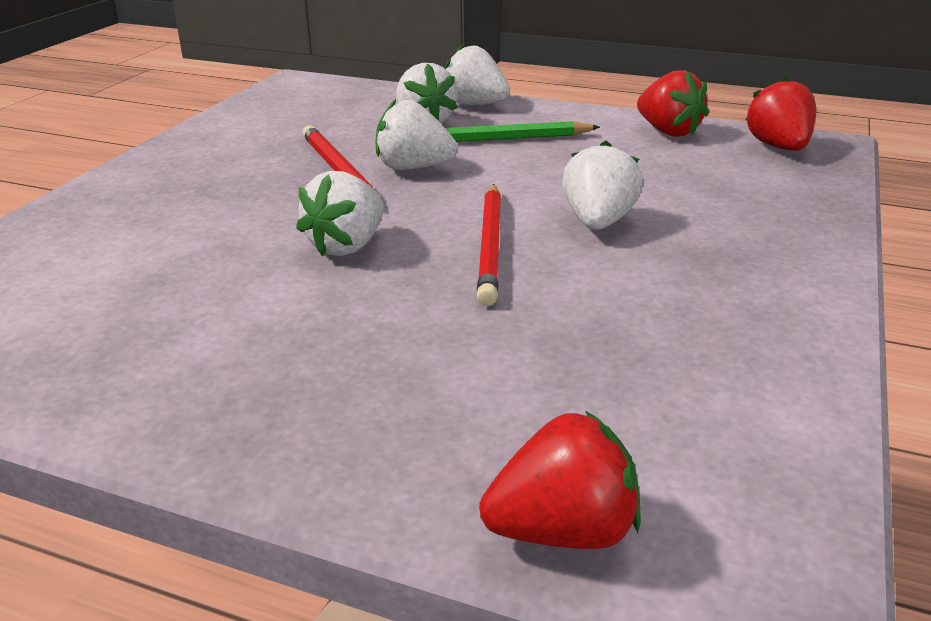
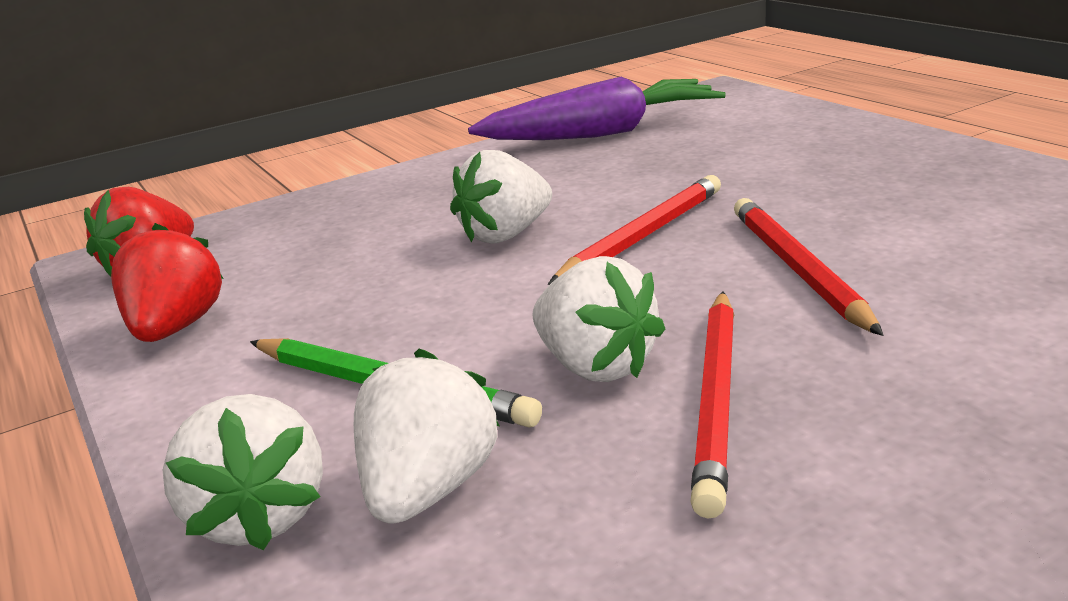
camera: 140 degrees left, 5 degrees down
white strawberry [296,171,384,257] -> red pencil [734,198,883,336]
red strawberry [479,411,641,549] -> none
none -> purple carrot [468,77,725,140]

